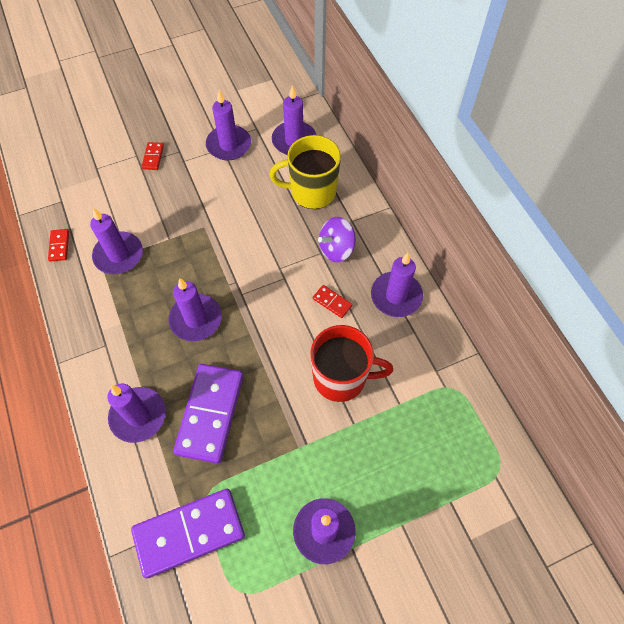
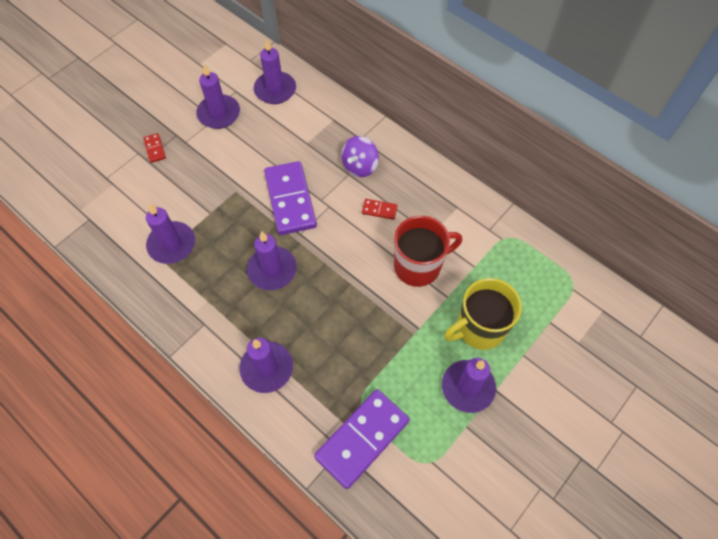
camera: 25 degrees left, 0 degrees up
red domino [48,229,69,262] -> none
purple domino [173,364,244,464] -> purple domino moved to [264,161,317,235]
yellow mug [269,135,341,209] -> yellow mug moved to [444,278,522,350]
purple candle [371,253,423,317] -> none

